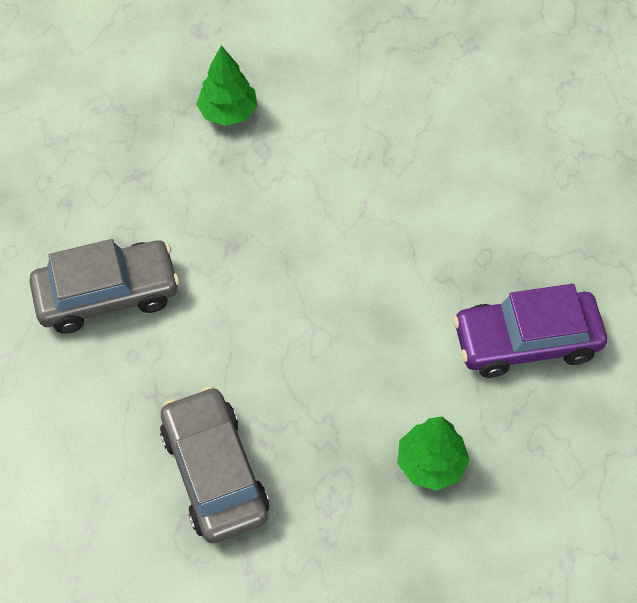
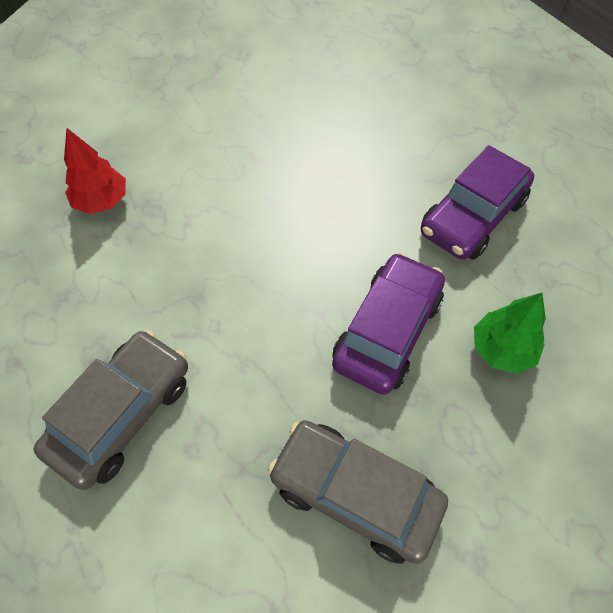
camera: 40 degrees left, 0 degrees up
green tree [196,45,257,126] -> red tree [64,128,126,214]
none -> purple car [332,253,445,395]

